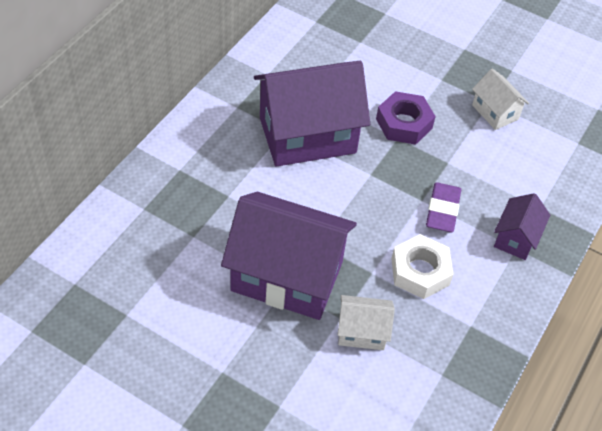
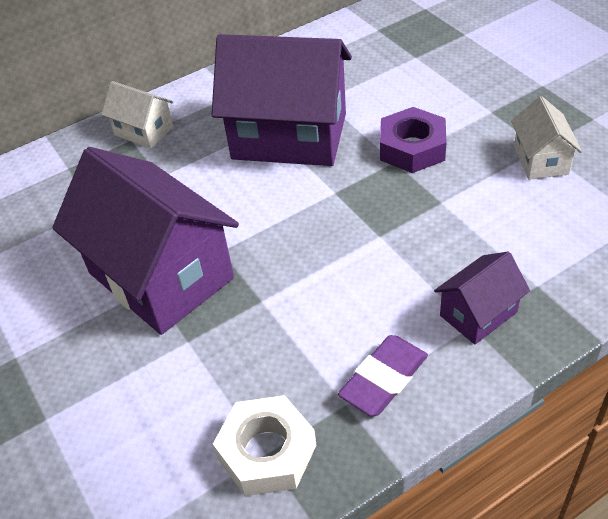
camera: 35 degrees right, 5 degrees down
white house [338,295,395,350] -> white house moved to [101,81,173,148]
white nut [391,234,454,299] -> white nut moved to [213,395,316,496]
purple eraser [426,182,461,233] -> purple eraser moved to [338,335,428,416]

